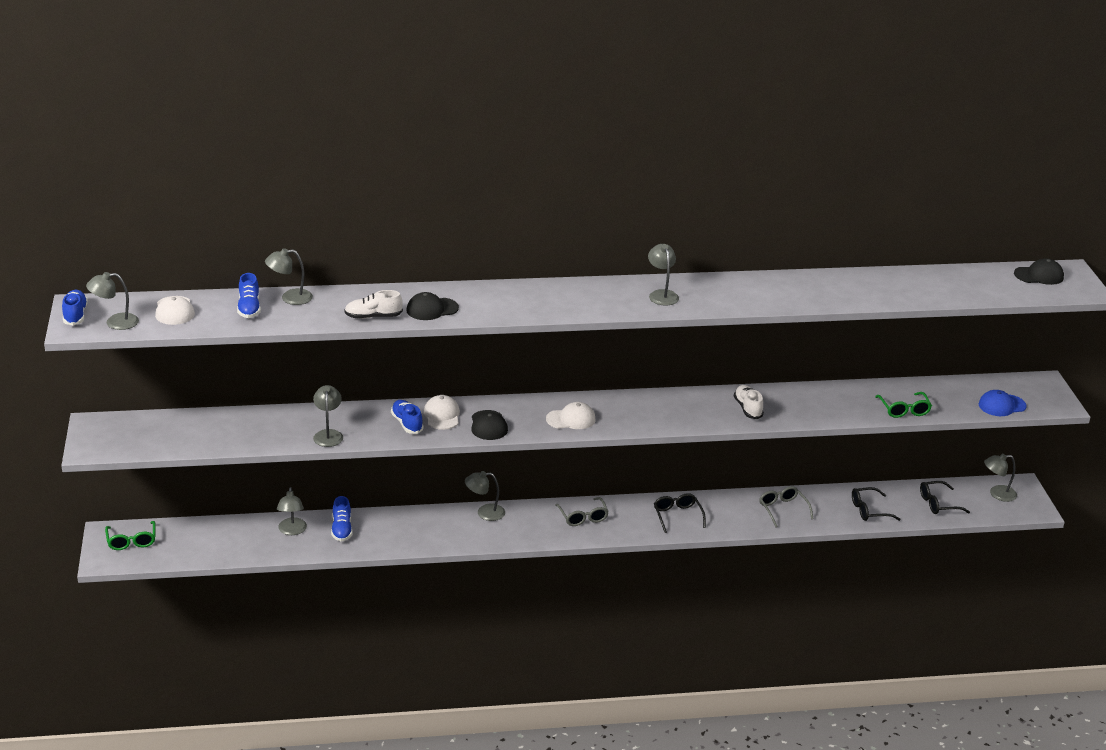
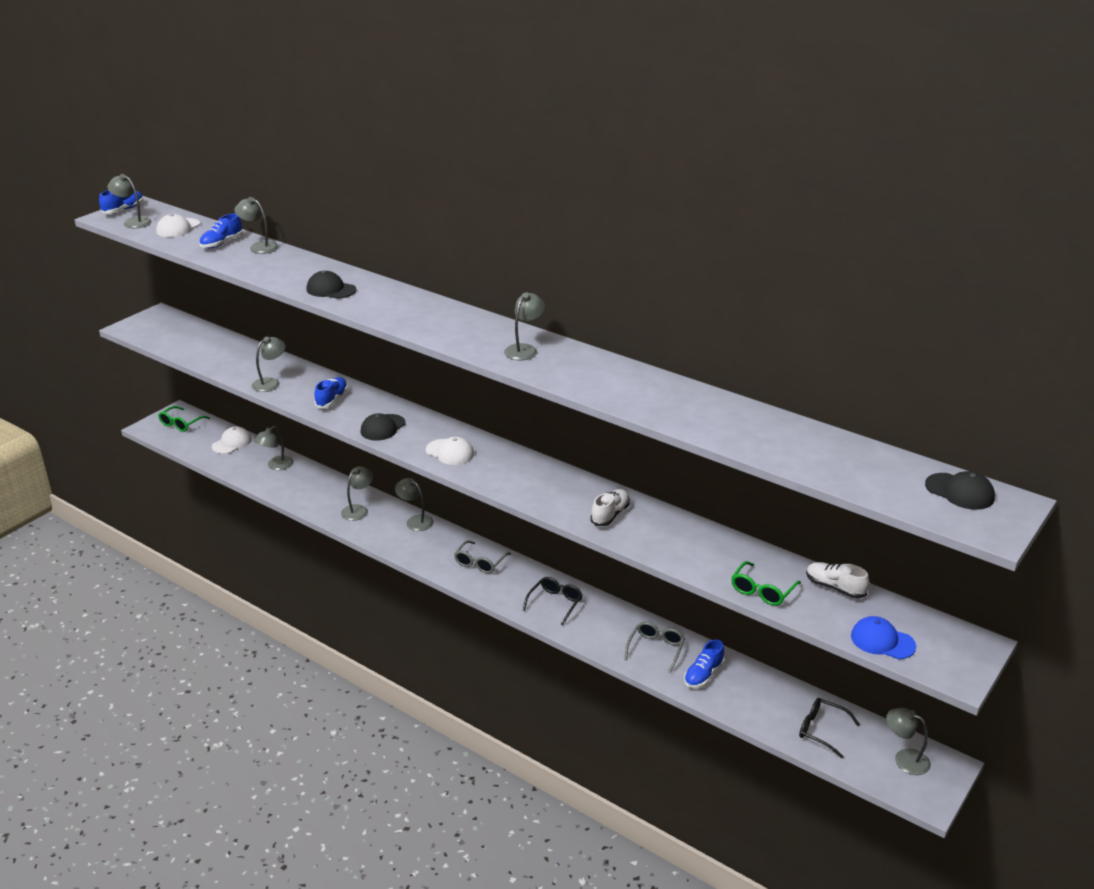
camera: 45 degrees right, 0 degrees up
blue shoe [331,496,352,541] -> blue shoe moved to [684,640,725,688]
white shoe [344,290,403,319] -> white shoe moved to [806,562,870,598]
white cap [424,395,460,430] -> white cap moved to [212,426,252,454]
black glasses [852,487,901,521] -> none
none -> grey lamp [341,466,373,521]

